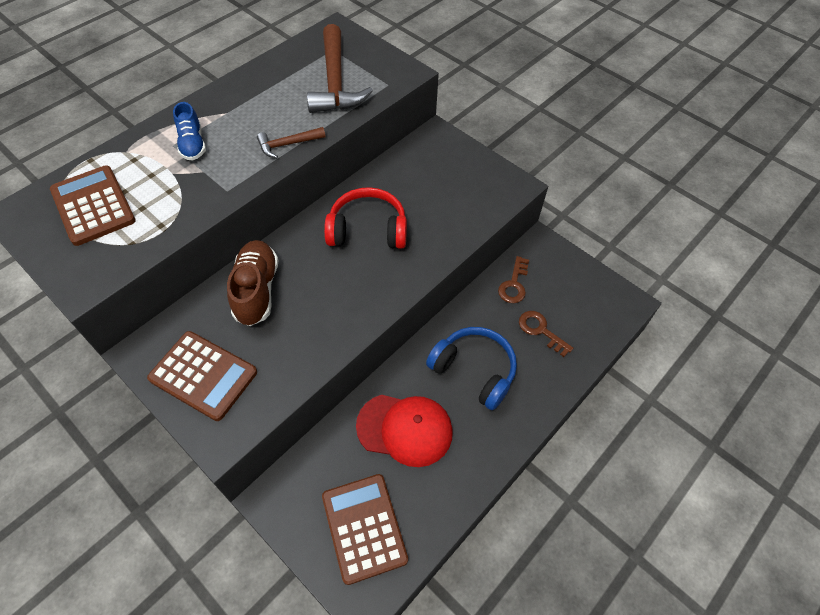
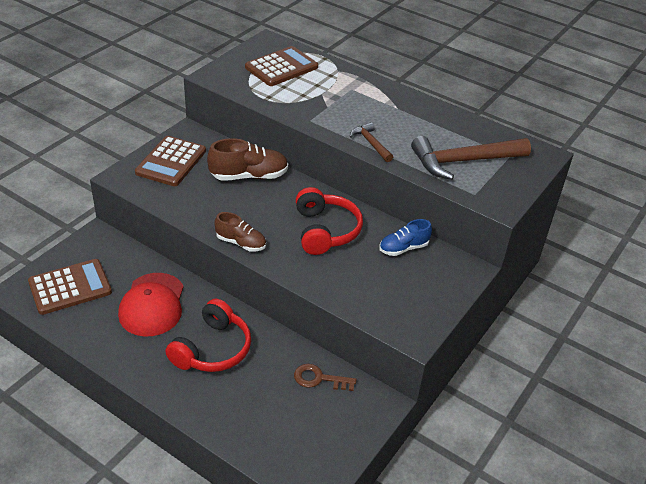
camera: 80 degrees right, 15 degrees down
blue shoe [173,102,206,161] -> blue shoe moved to [379,219,432,256]
blue headphones [426,327,517,410] -> red headphones [166,299,251,372]
brown key [519,311,573,357] -> none
none -> brown shoe [214,212,266,252]

